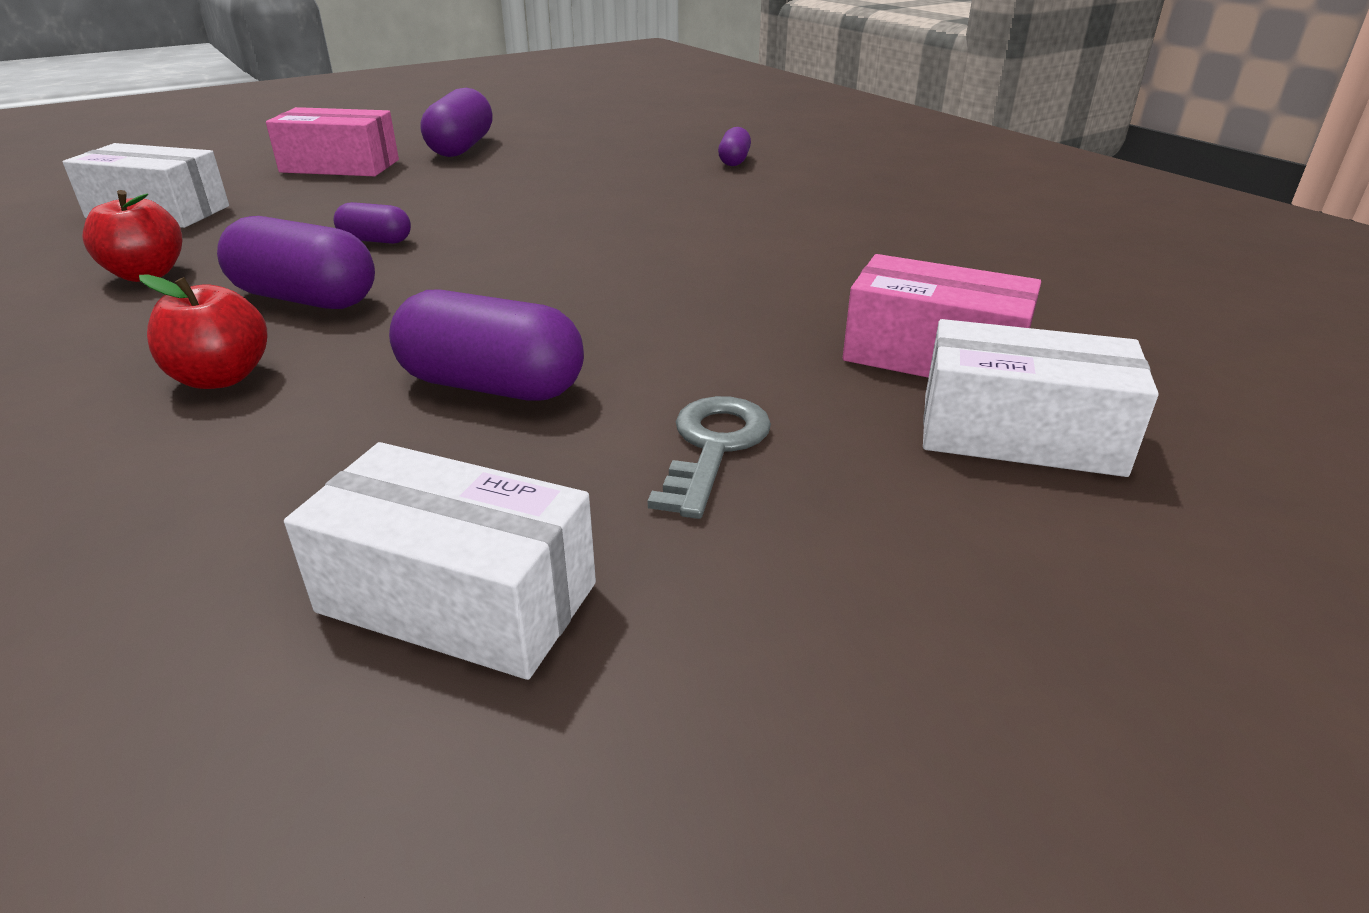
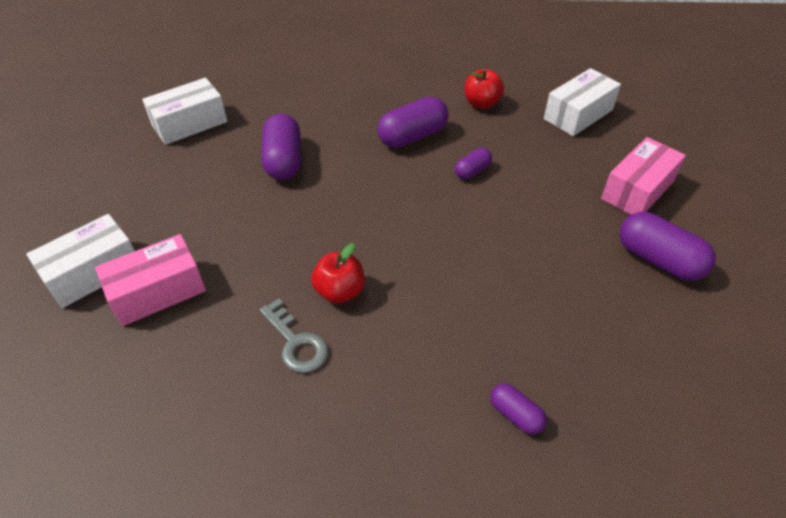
camera: 125 degrees right, 15 degrees up
red apple [139,274,267,389] -> red apple moved to [311,243,365,304]
purple capsule [389,289,584,400] -> purple capsule turned 60 degrees counterclockwise [262,114,301,180]
grey key [648,396,771,519] -> grey key moved to [259,299,328,373]

